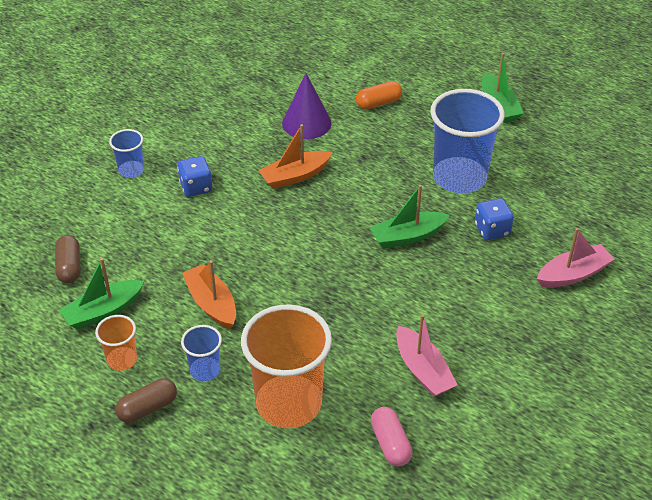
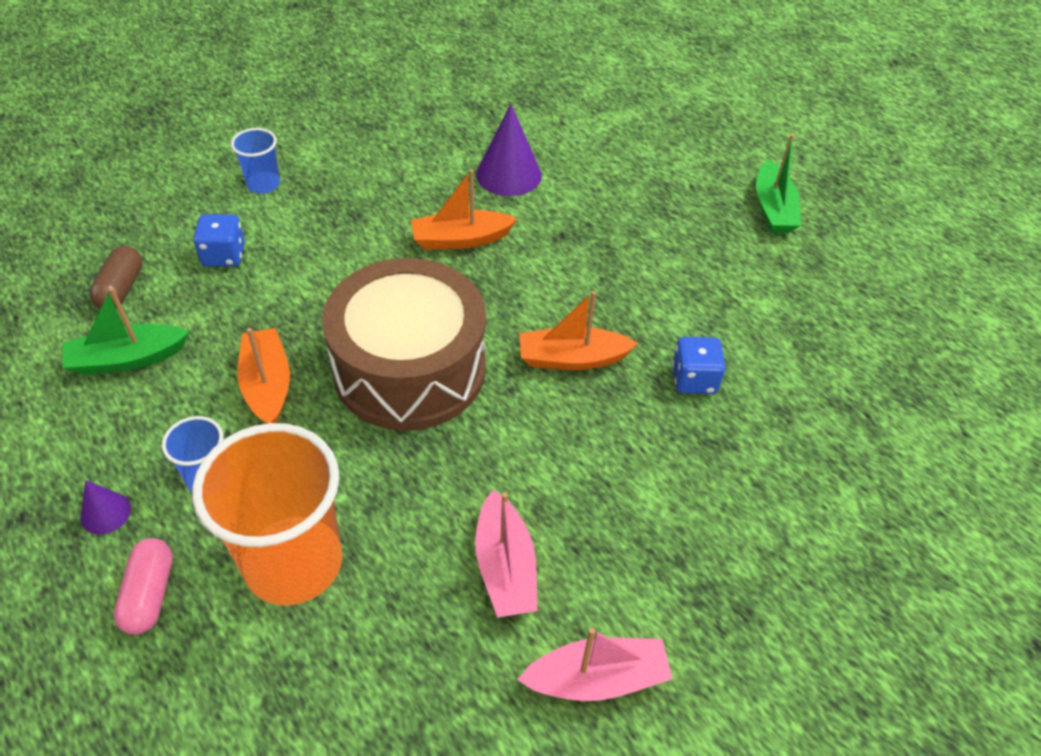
camera: 15 degrees right, 5 degrees up
orange cup [95,315,137,371] -> none
brown capsule [115,378,177,423] -> purple cone [81,480,131,535]
blue dice [177,156,212,197] -> blue dice moved to [193,214,245,267]
orange capsule [356,81,402,110] -> none
green boat [370,185,450,248] -> orange boat [519,291,638,370]
pink capsule [371,407,412,467] -> pink capsule moved to [114,538,173,635]
blue cup [430,89,505,193] -> none
pink boat [537,228,614,288] -> pink boat moved to [517,628,673,701]
none -> brown drum [322,258,486,431]

